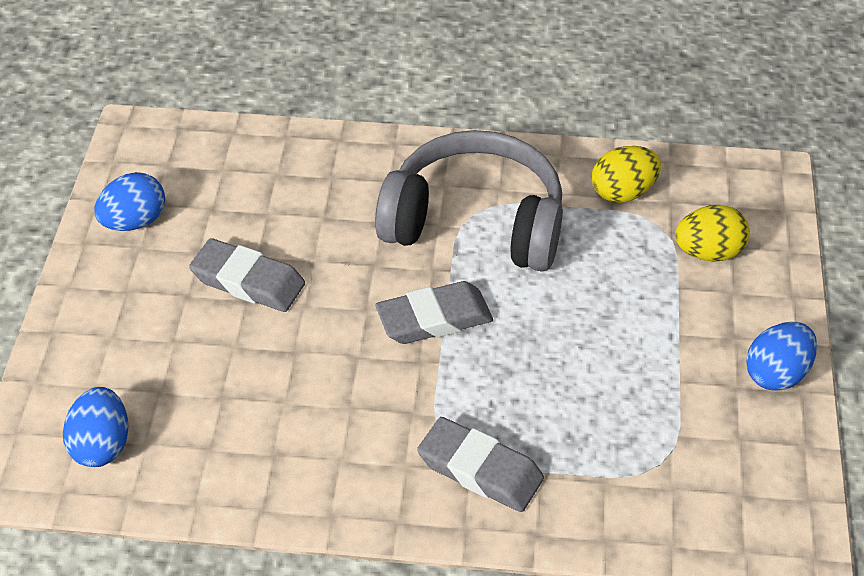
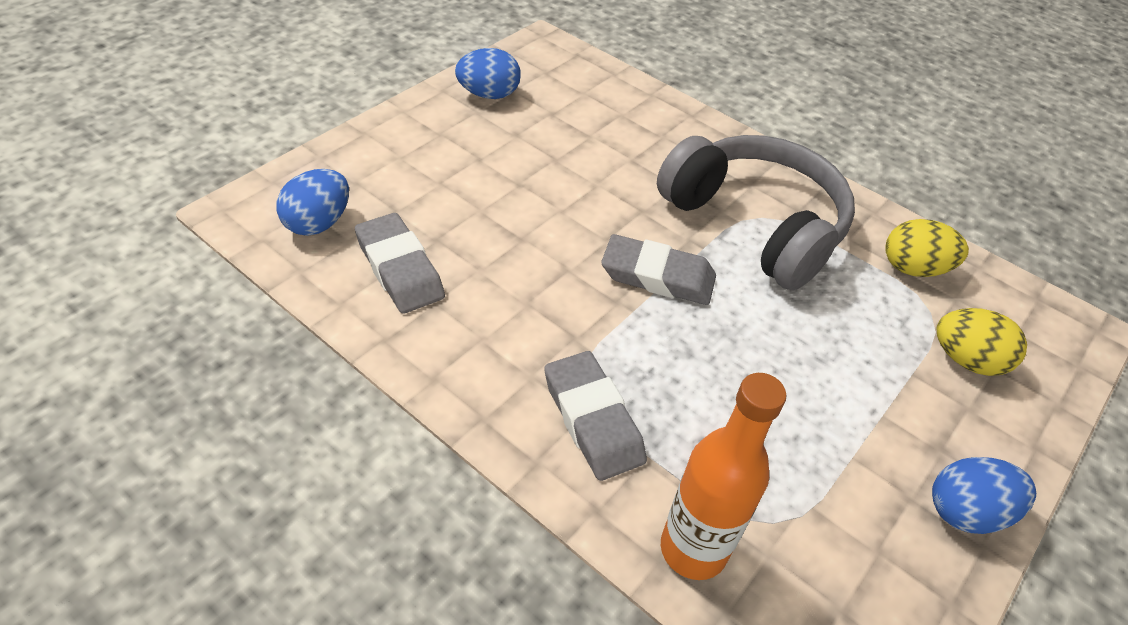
camera: 30 degrees right, 0 degrees up
grey eraser [189,238,305,312] -> grey eraser moved to [355,213,445,314]
none -> orange bottle [661,373,787,580]

